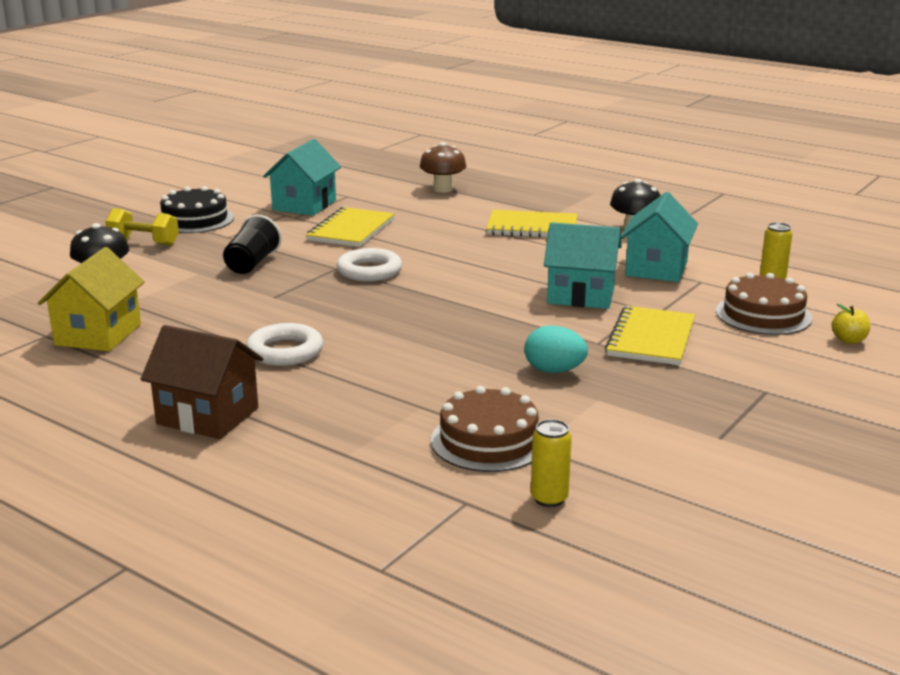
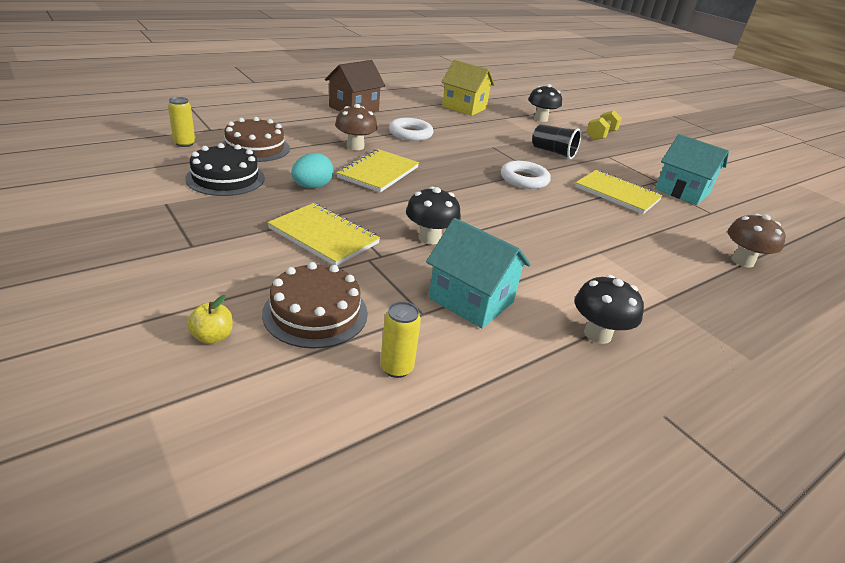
camera: 105 degrees right, 10 degrees up
black cake [160,186,234,233] -> black cake moved to [185,143,265,196]
yellow notebook [486,210,577,238] -> yellow notebook moved to [336,149,419,192]
turquoise house [544,222,622,309] -> black mushroom [406,187,461,245]
none -> brown mushroom [335,104,378,150]

